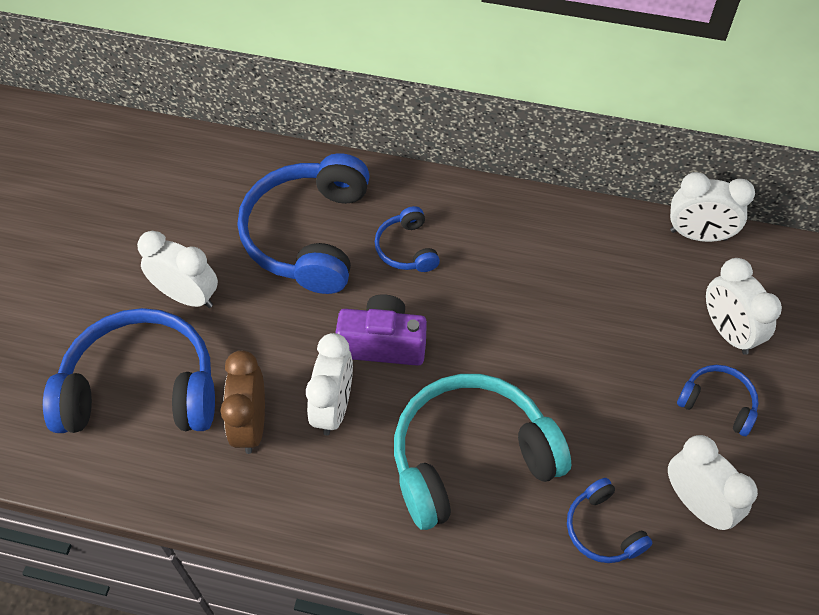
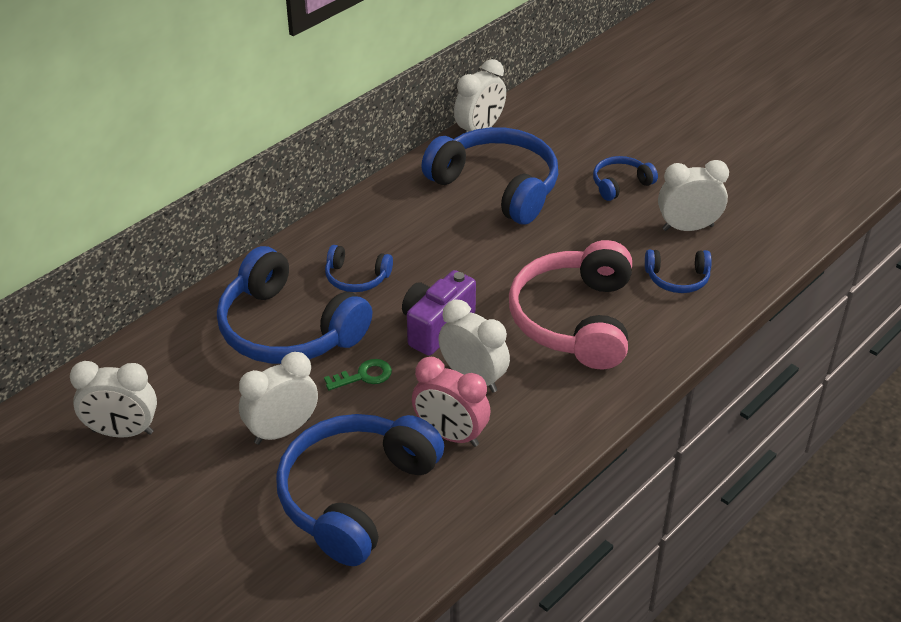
camera: 60 degrees left, 15 degrees down
brown clock [220,350,265,454] -> pink clock [412,357,491,447]
turquoise headphones [394,374,571,530] -> pink headphones [509,240,632,369]
white clock [706,258,782,355] -> white clock moved to [70,361,157,437]
none -> green key [324,359,392,391]
none -> blue headphones [421,127,558,225]

